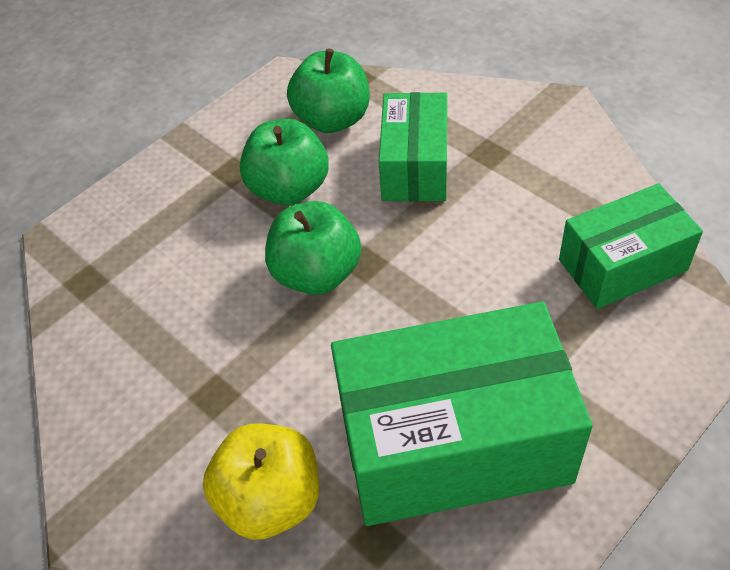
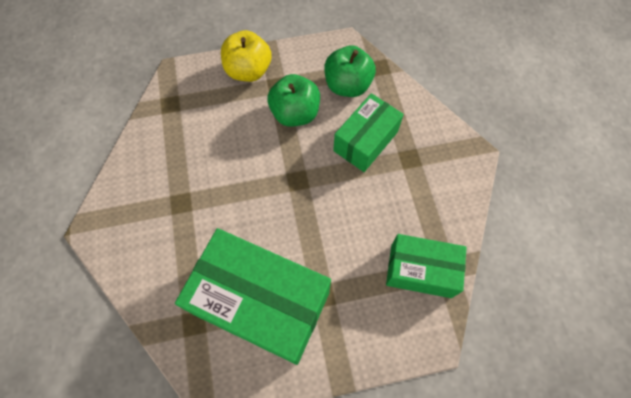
camera: 30 degrees right, 15 degrees up
yellow apple [203,424,319,540] -> yellow apple moved to [221,30,272,82]
green apple [265,201,361,295] -> none

